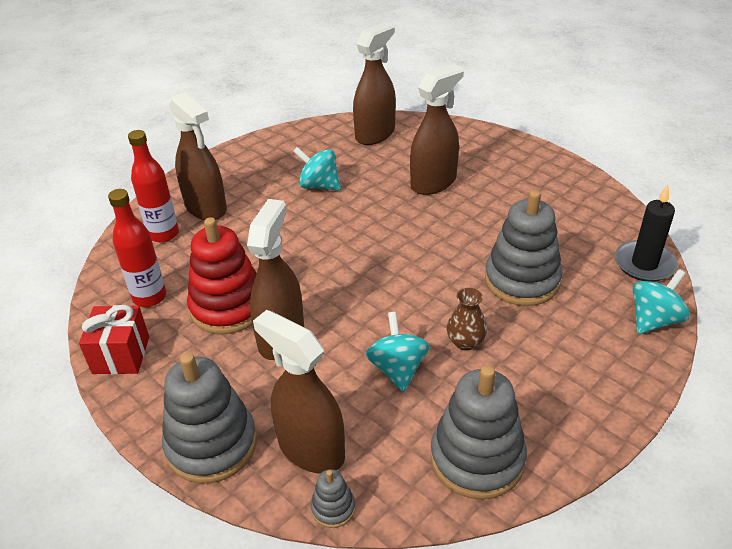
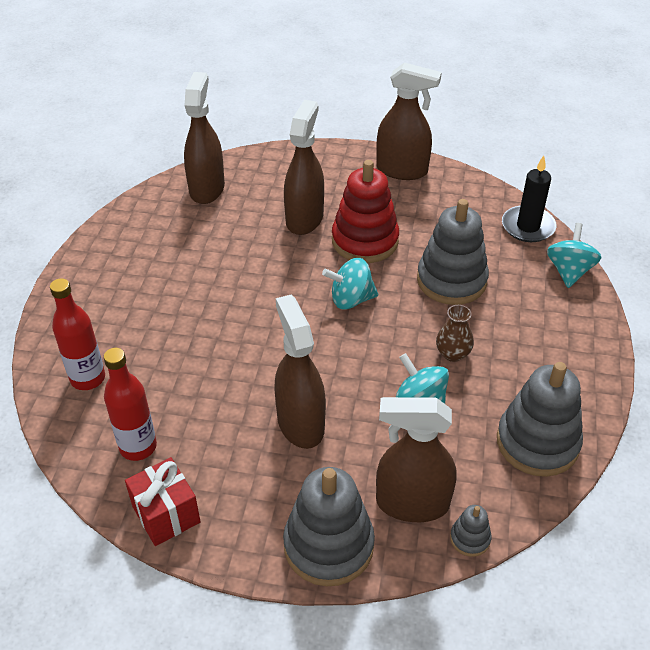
camera: 35 degrees left, 5 degrees up
brown spray bottle [169,92,227,220] -> brown spray bottle moved to [376,63,442,180]
red stacking toy [187,217,257,334] -> red stacking toy moved to [332,160,399,263]
turquoise spinning top [293,147,341,191] -> turquoise spinning top moved to [322,258,378,309]

